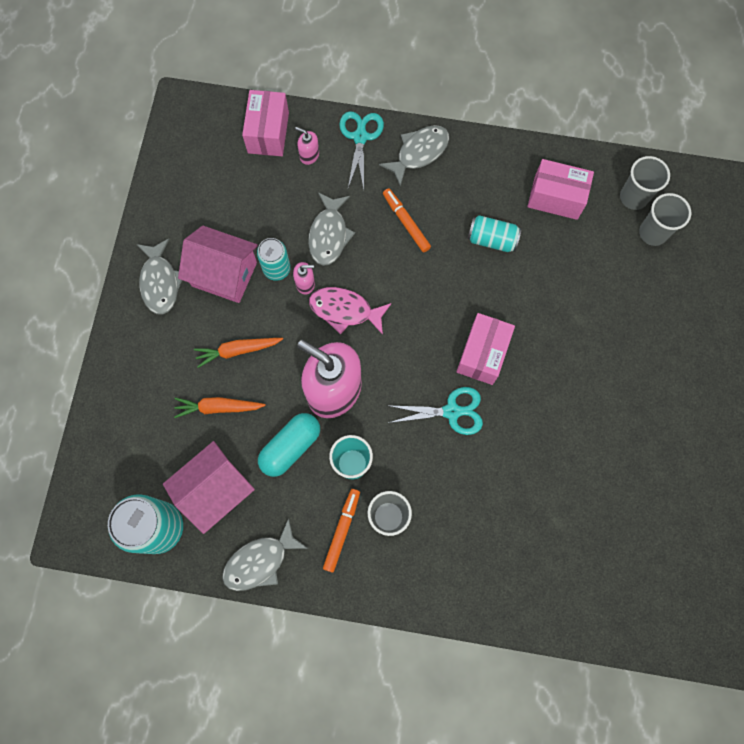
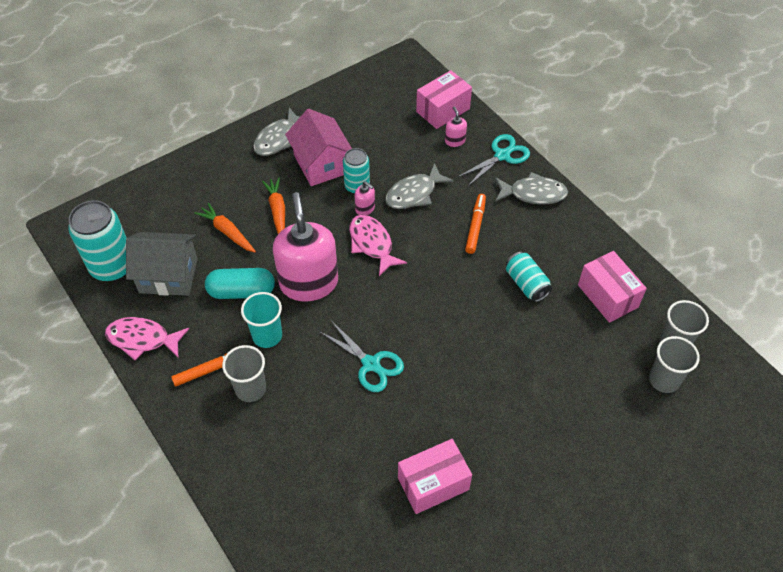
camera: 45 degrees right, 20 degrees down
pink house [163,441,255,534] -> grey house [126,232,198,296]
orange carrot [194,338,283,368] -> orange carrot turned 45 degrees clockwise [262,178,285,234]
grey fish [222,518,308,591] -> pink fish [105,317,189,360]
pink box [456,313,515,385] -> pink box moved to [398,439,472,514]

